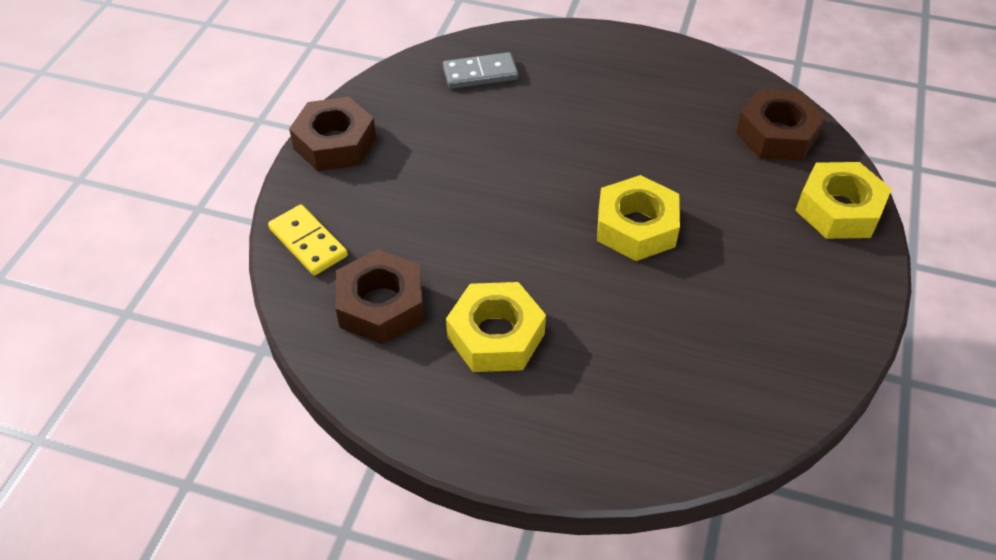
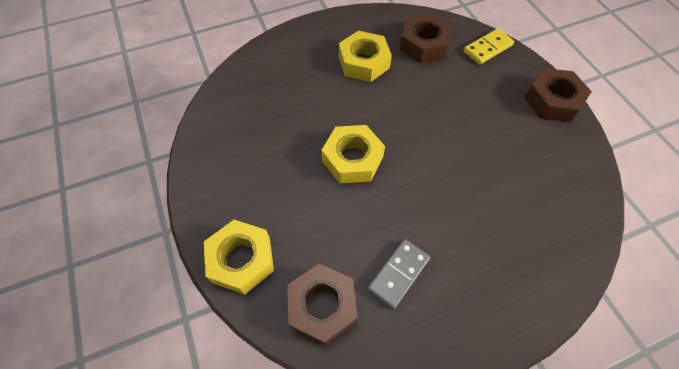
camera: 140 degrees right, 10 degrees up
yellow domino [268,204,348,275] -> yellow domino turned 45 degrees counterclockwise [463,29,514,65]
grey domino [443,52,519,89] -> grey domino moved to [367,239,430,309]

